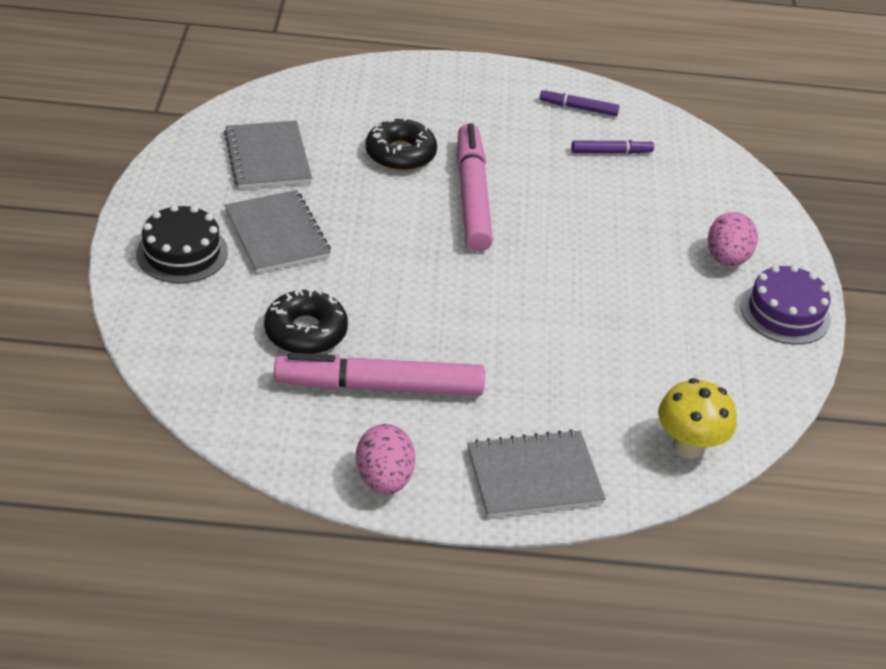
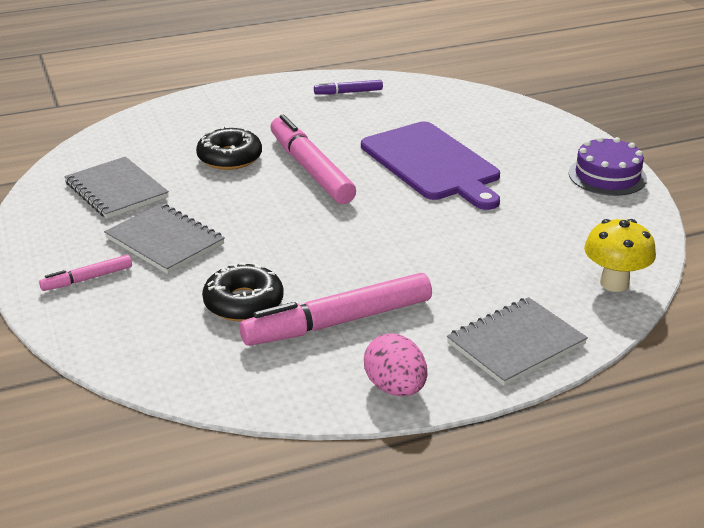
camera: 20 degrees left, 10 degrees down
black cake [136,205,228,283] -> pink marker [39,255,132,291]
purple marker [571,139,654,154] -> none
pink egg [708,212,758,266] -> none
none -> purple cutting board [361,122,500,210]

